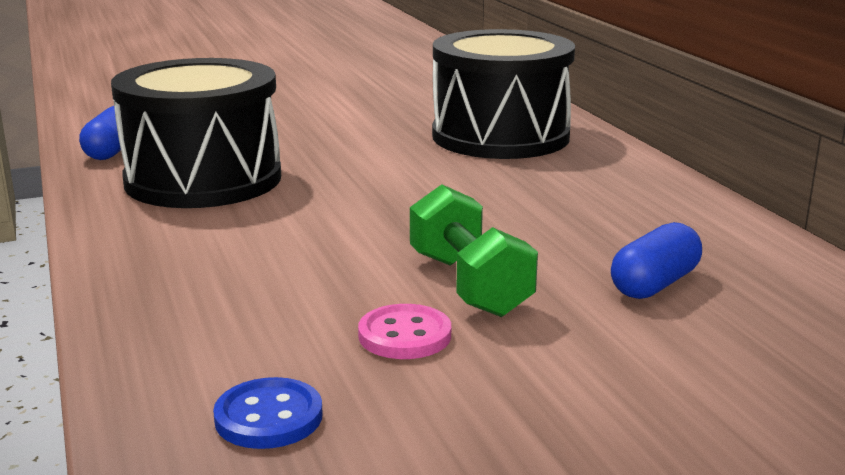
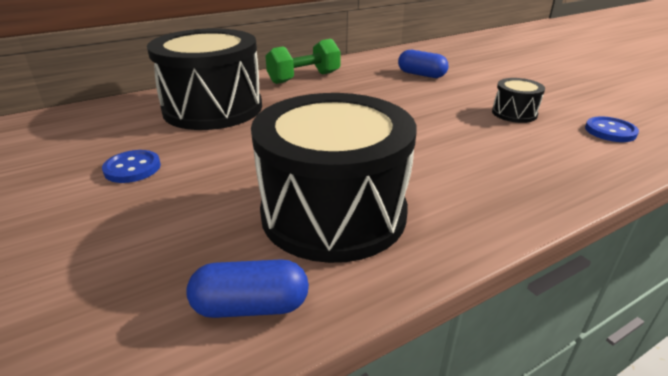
camera: 100 degrees left, 10 degrees up
pink button [358,304,451,359] -> black drum [492,78,545,123]
green dumbbell [410,184,538,317] -> green dumbbell moved to [265,39,340,84]
none -> blue button [102,150,161,183]

